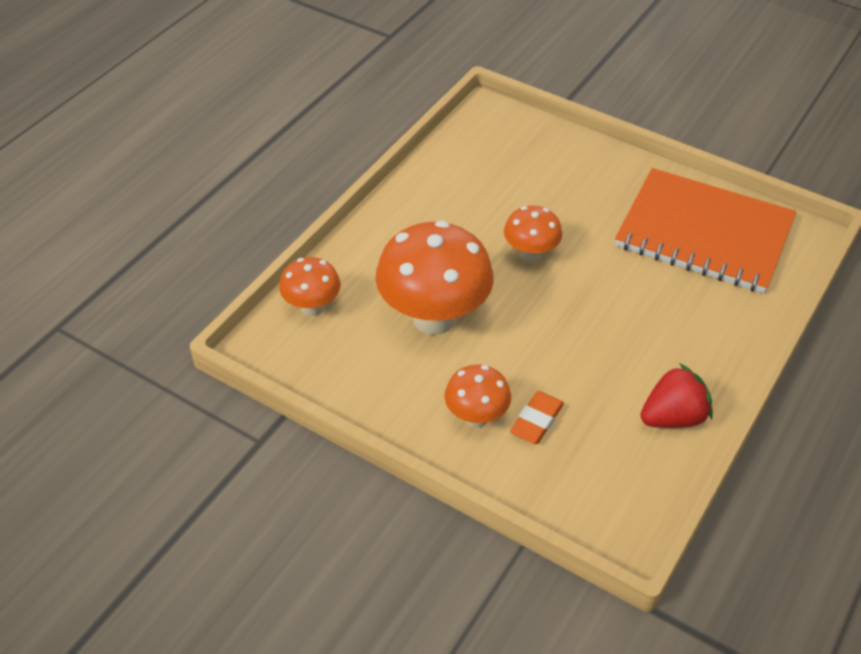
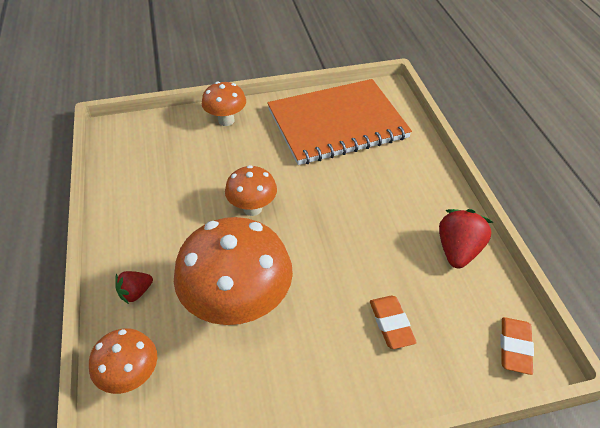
camera: 45 degrees left, 0 degrees up
orange mushroom [444,365,511,428] -> orange mushroom moved to [202,82,246,126]
none -> red strawberry [115,271,153,304]
none -> orange eraser [501,317,534,375]

